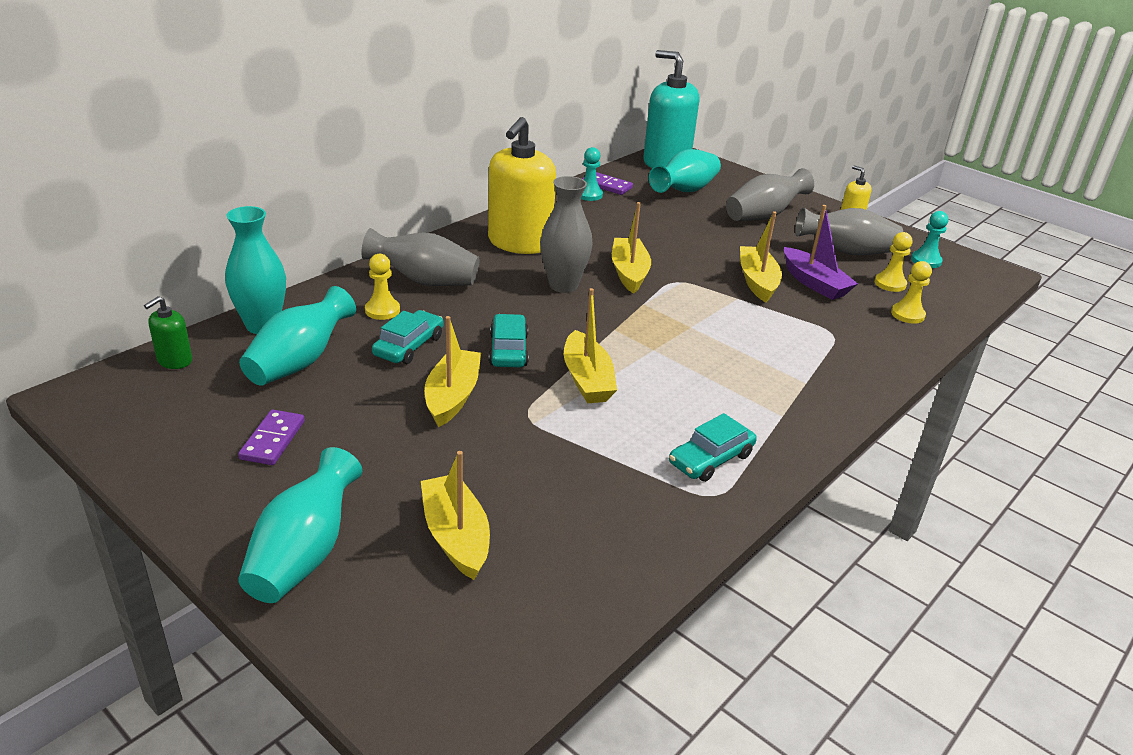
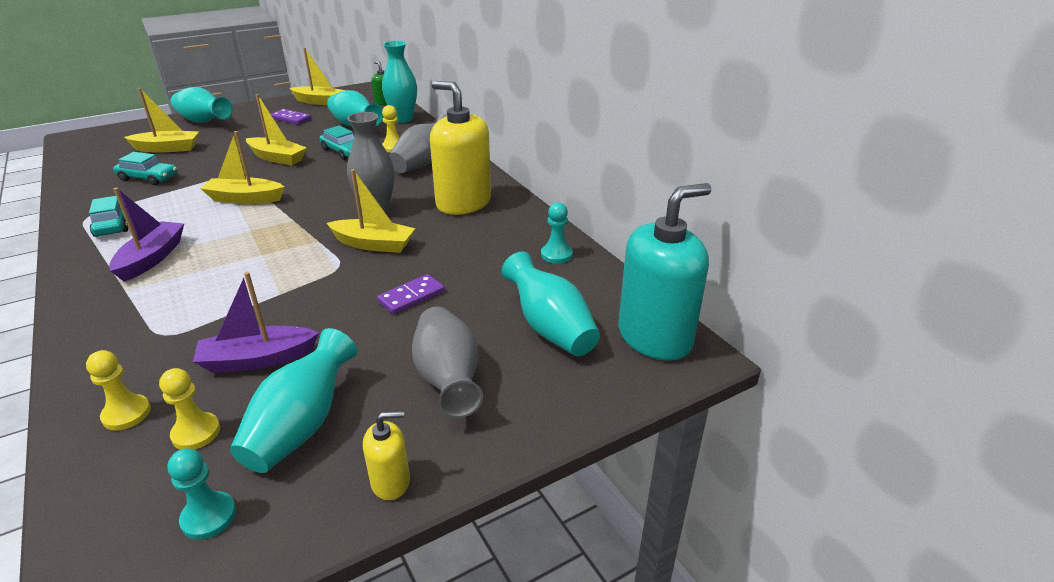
camera: 110 degrees right, 0 degrees up
turquoise car [489,314,529,368] -> turquoise car moved to [113,152,178,185]
purple domino [583,172,633,195] -> purple domino moved to [377,274,444,314]
yellow boat [740,211,782,302] -> yellow boat moved to [290,48,345,105]
grey vase [795,207,903,255] -> turquoise vase [230,328,357,473]
none -> purple boat [109,188,184,282]

